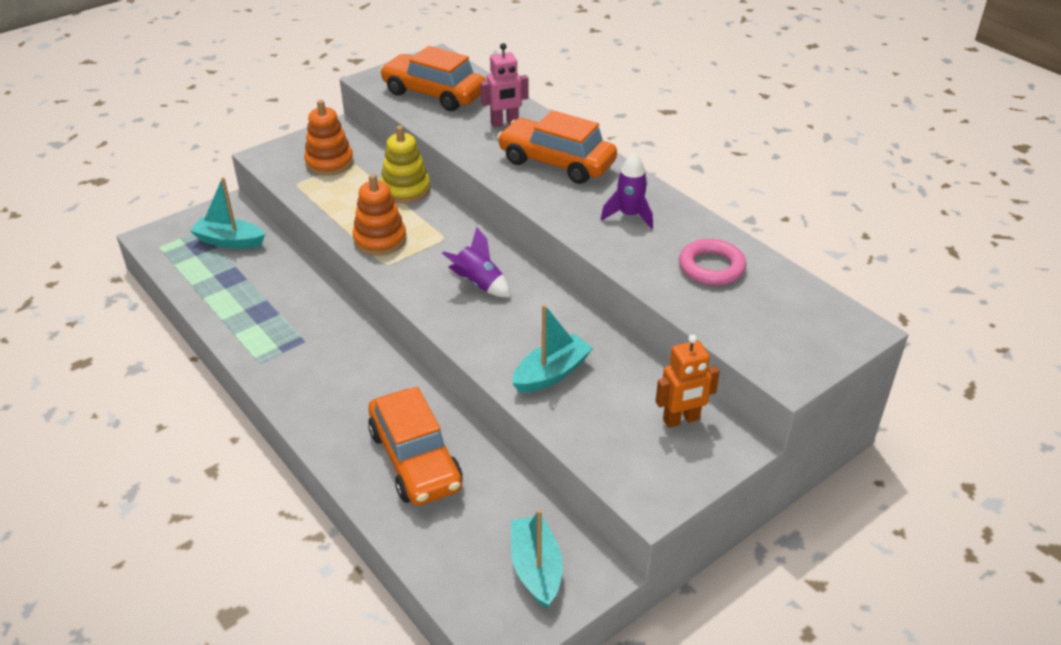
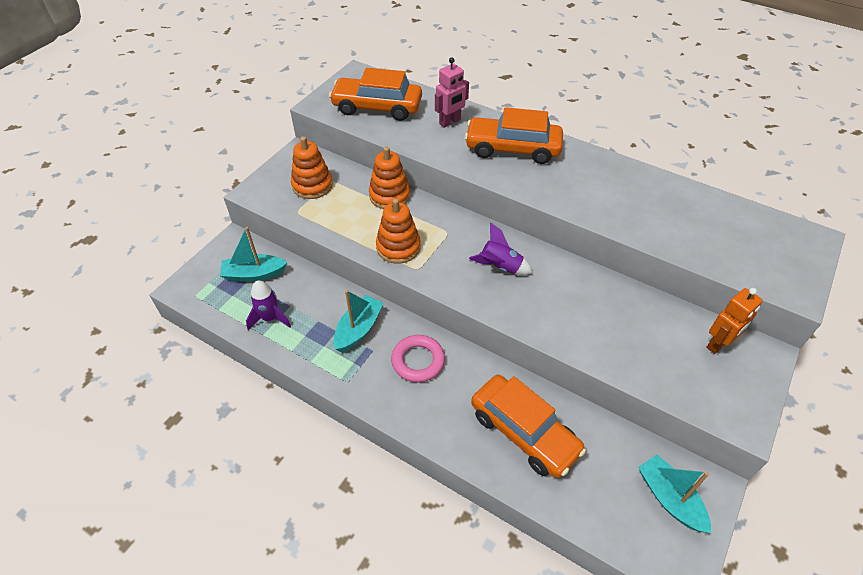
camera: 20 degrees left, 10 degrees up
yellow stacking toy [380,126,430,203] -> orange stacking toy [369,147,410,209]
turquoise boat [512,304,593,393] -> turquoise boat moved to [334,290,384,352]
purple rocket [601,153,653,229] -> purple rocket moved to [246,280,291,330]
pink ring [679,239,746,285] -> pink ring moved to [391,335,445,382]

